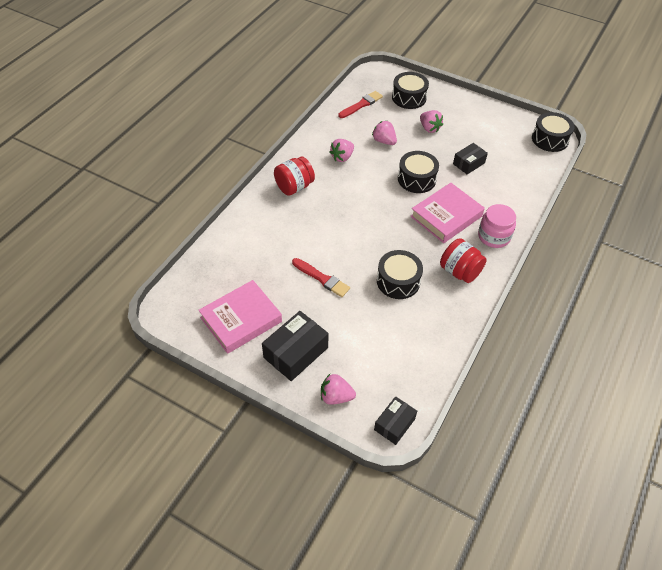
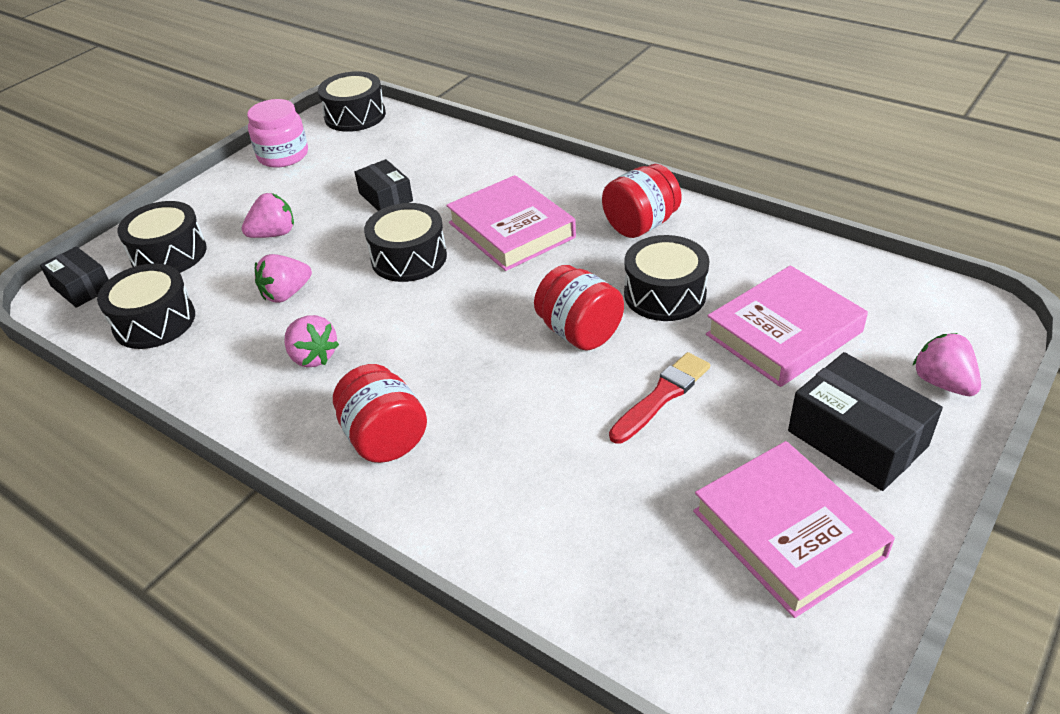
camera: 80 degrees left, 10 degrees down
pink strawberry [321,374,356,405] -> pink strawberry turned 135 degrees clockwise [913,333,981,396]
red brush [338,91,383,118] -> black drum [97,263,195,349]
black box [374,396,417,445] -> black box moved to [40,246,109,308]
pink jar [478,204,516,248] -> pink jar moved to [247,99,308,168]
none -> red jar [534,265,624,350]
none -> pink book [706,265,868,387]

